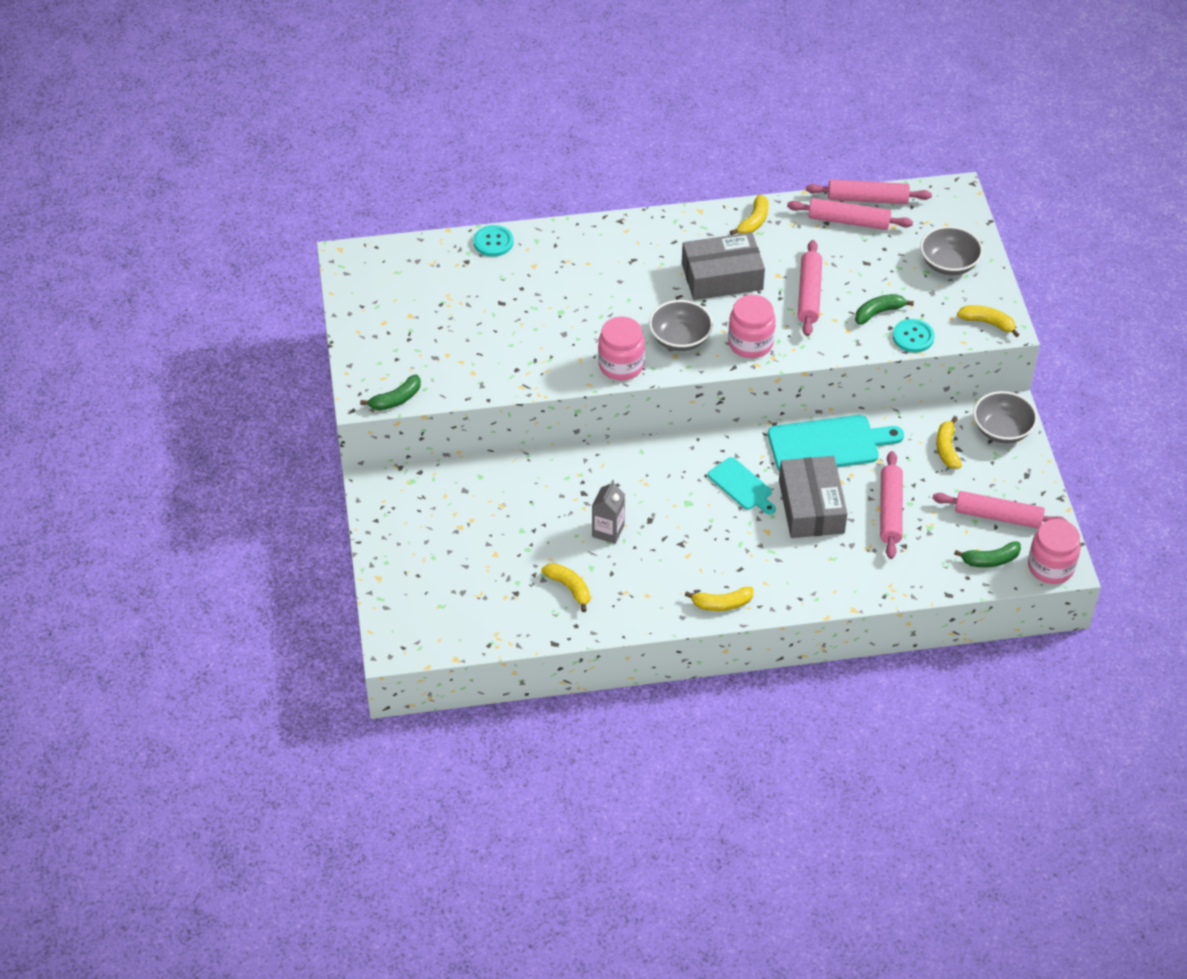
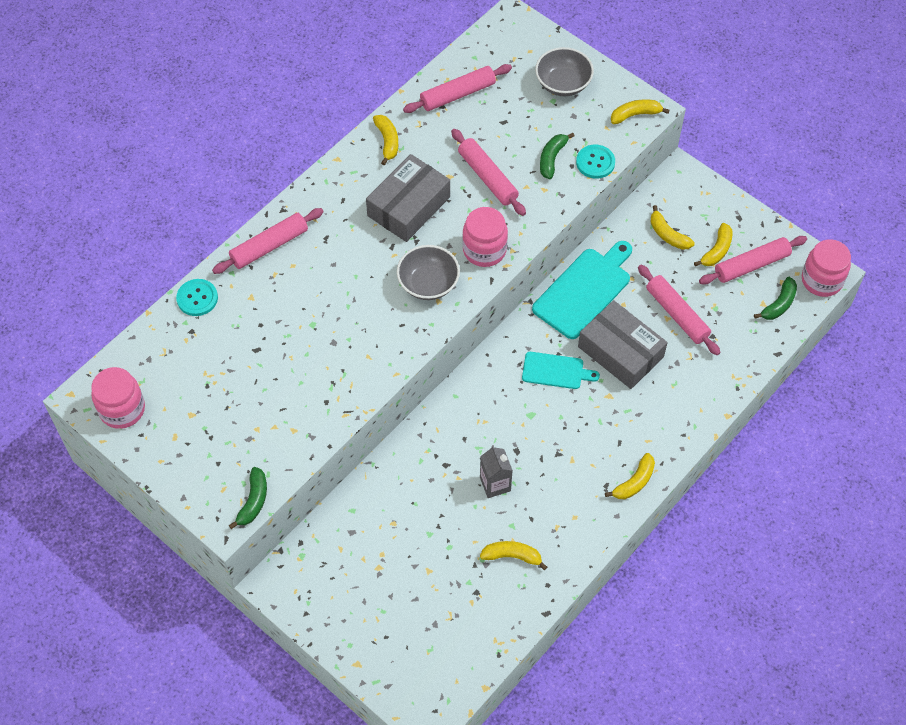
camera: 40 degrees left, 10 degrees up
pink jar [598,316,645,380] -> pink jar moved to [91,367,145,429]
pink rolling pin [806,179,932,204] -> pink rolling pin moved to [212,208,324,274]
grey bowl [973,391,1037,443] -> none
none -> yellow banana [694,223,732,266]

